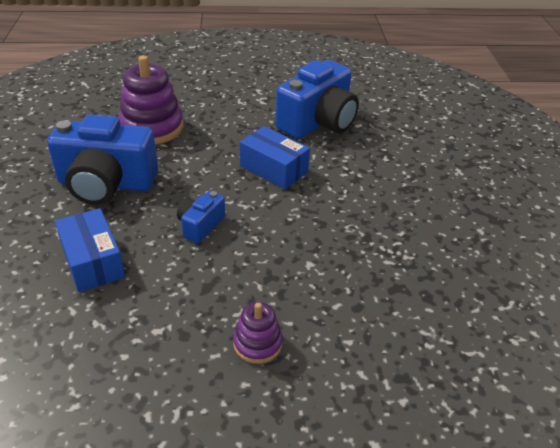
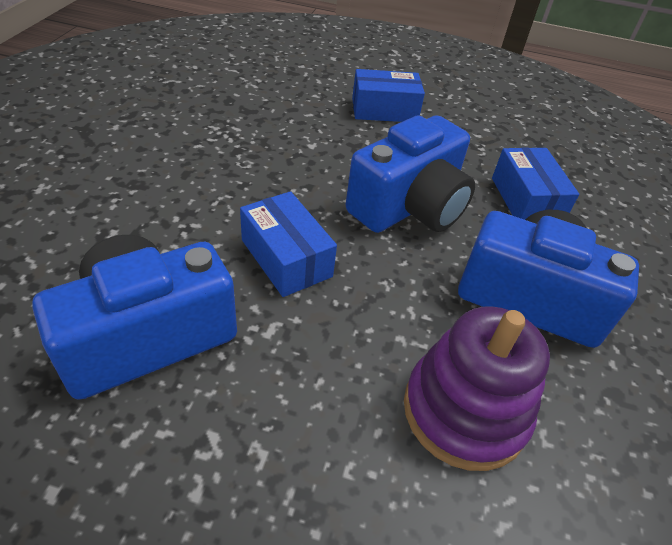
camera: 165 degrees left, 5 degrees up
blue camera [177,191,225,243] -> blue camera [346,115,475,233], size x2.08
purple stacking toy [233,302,283,364] -> blue box [352,69,425,122]

